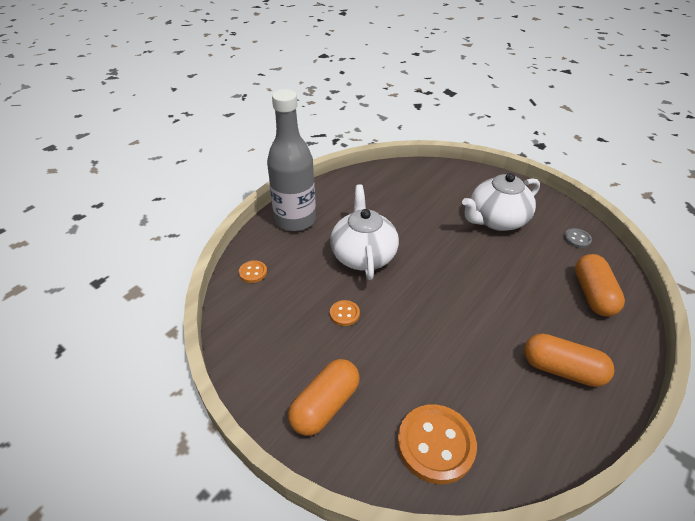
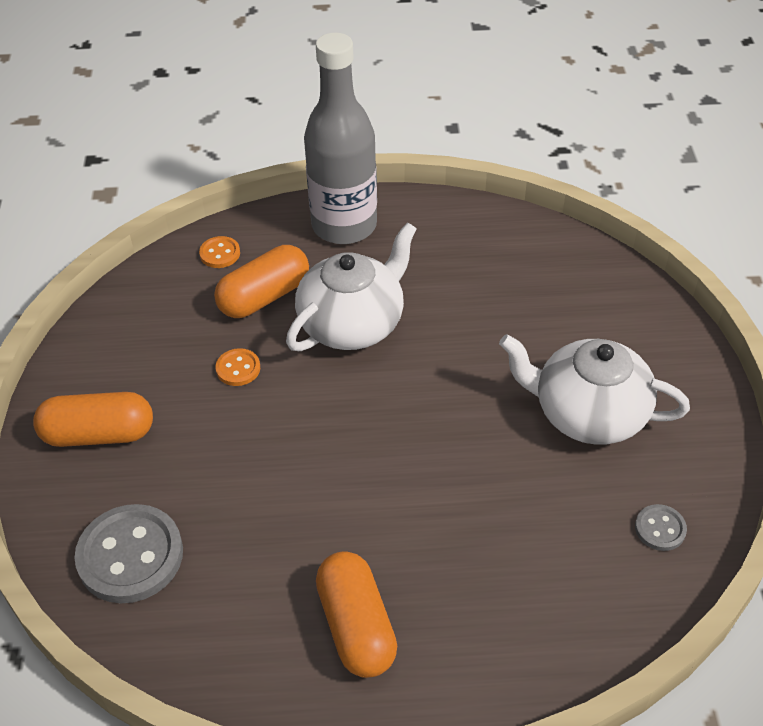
camera: 50 degrees right, 5 degrees up
orange button [397,404,477,484] -> grey button [75,504,183,603]
orange capsule [575,254,625,317] -> orange capsule moved to [214,245,309,318]

